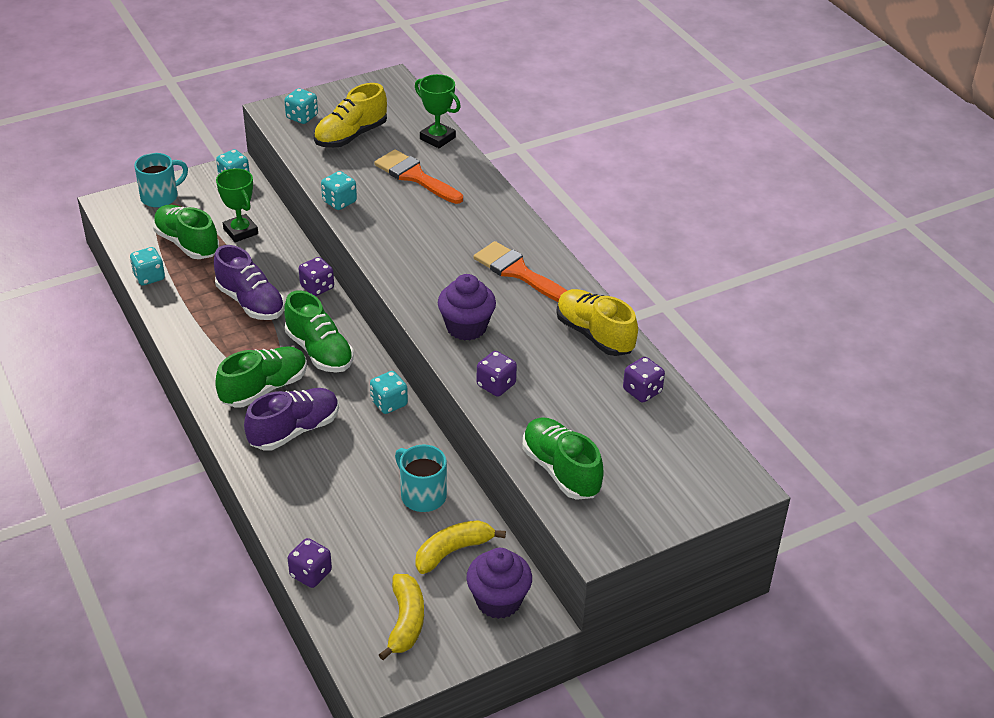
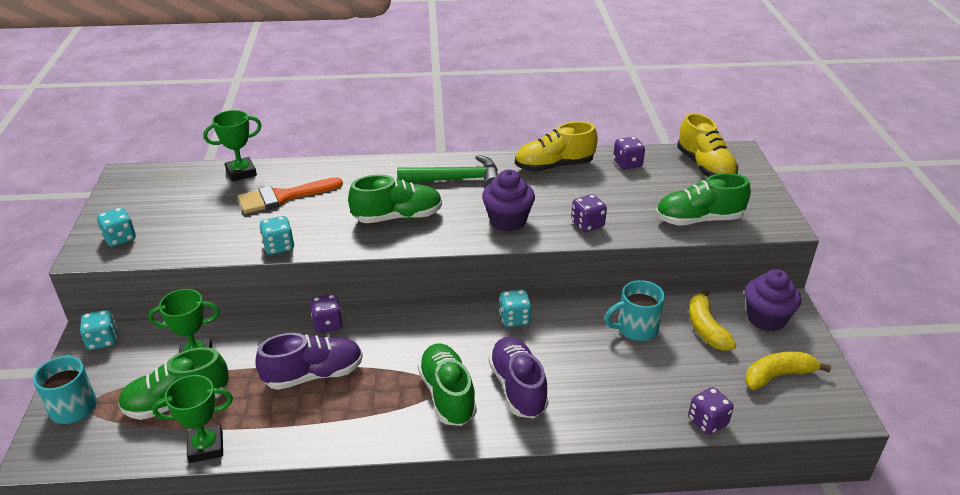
camera: 65 degrees left, 5 degrees down
turquoise dice [130,247,165,285] -> green trophy [152,375,233,463]
green shoe [284,290,354,373] -> green shoe moved to [348,175,442,223]
yellow shoe [314,83,387,148] -> yellow shoe moved to [677,113,738,177]
yellow banana [378,574,424,660] -> yellow banana turned 45 degrees counterclockwise [745,352,831,390]
orange brush [474,241,568,302] -> green hammer [397,155,498,188]

